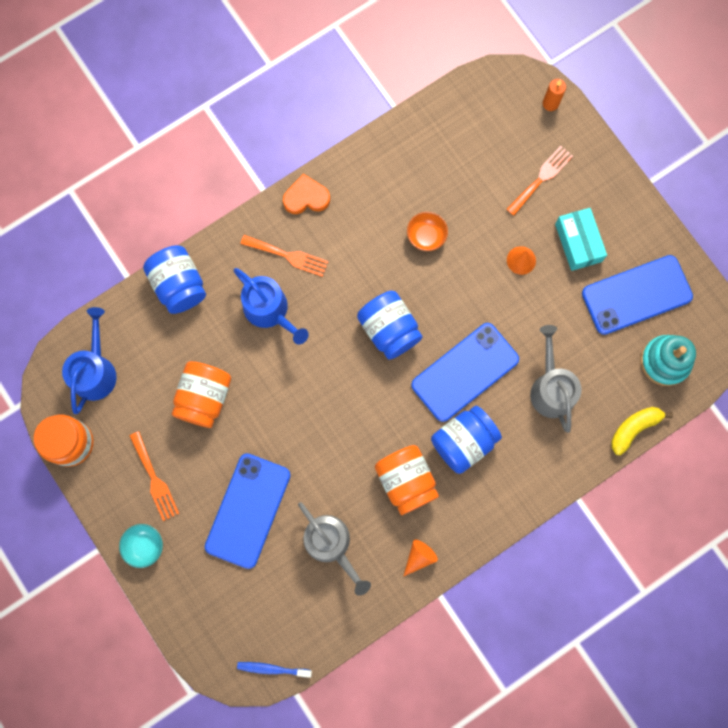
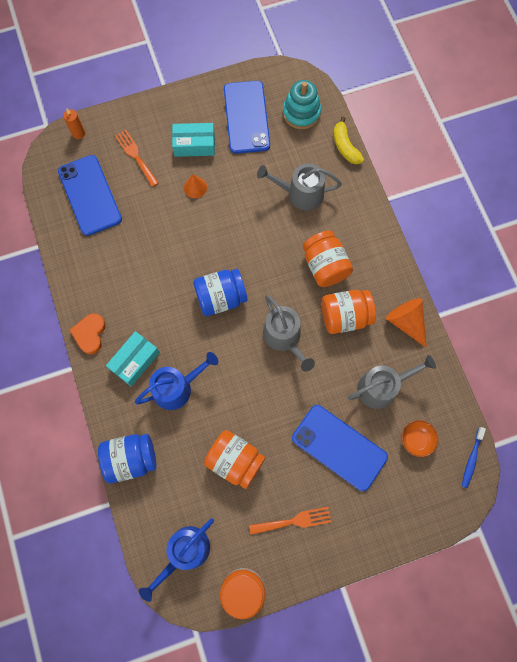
camera: 75 degrees left, 5 degrees down
blue watering can [62,307,117,414] -> blue watering can turned 75 degrees counterclockwise [139,518,214,602]
turquoise bowl [119,524,163,568] -> none
orange fork [241,235,329,277] -> turquoise box [106,331,160,387]
orange cone [404,540,438,576] -> orange cone [386,298,427,348], size x1.59
orange bowl [407,212,448,251] -> orange bowl moved to [402,420,439,457]
blue phone [411,323,519,422] -> blue phone moved to [58,155,122,236]
blue jar [431,406,502,474] -> orange jar [303,231,353,287]
none -> grey watering can [263,295,315,371]

